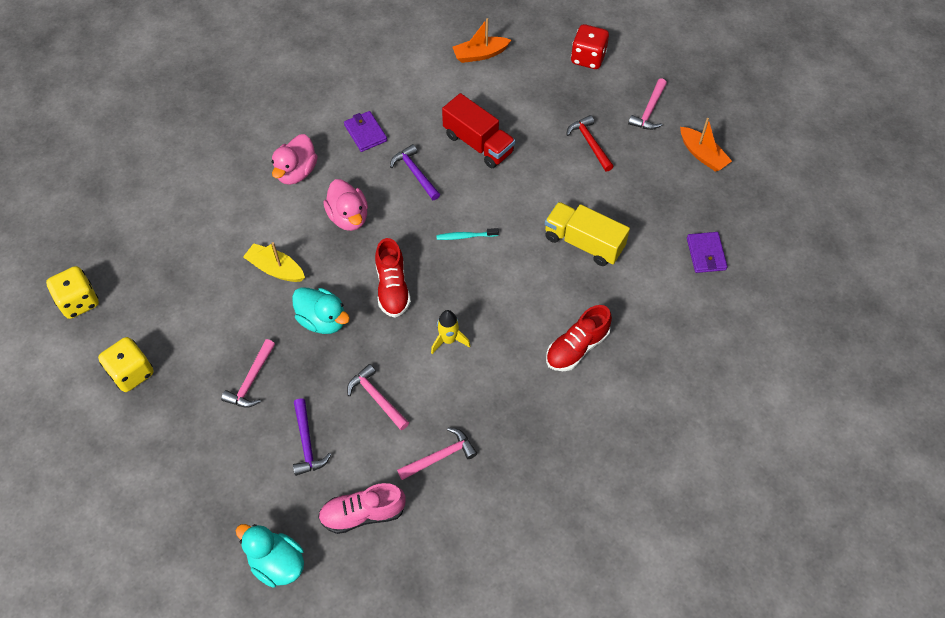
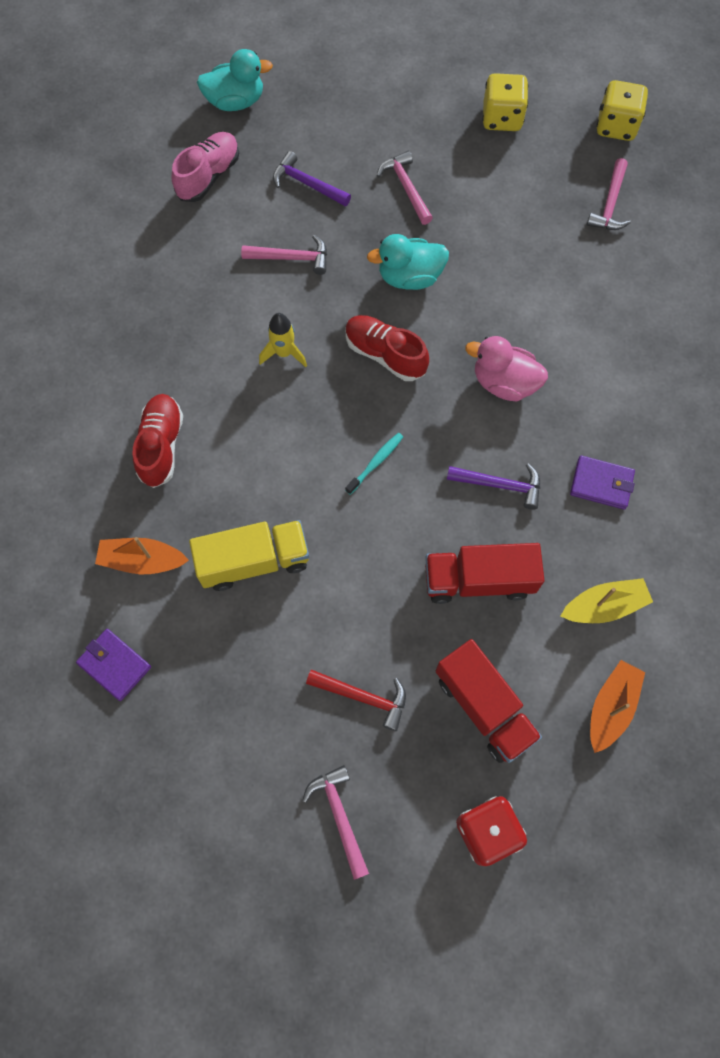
camera: 135 degrees right, 10 degrees up
yellow boat [243,242,305,282] -> yellow boat moved to [561,578,653,623]
pink duck [272,134,318,185] -> none
pink hammer [397,428,477,480] -> pink hammer moved to [587,158,631,230]
orange boat [680,118,732,172] -> orange boat moved to [95,537,189,574]
none -> red truck [436,639,542,763]

